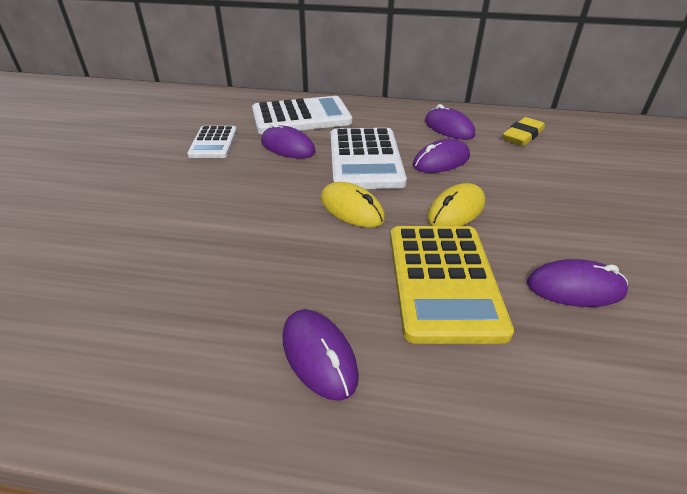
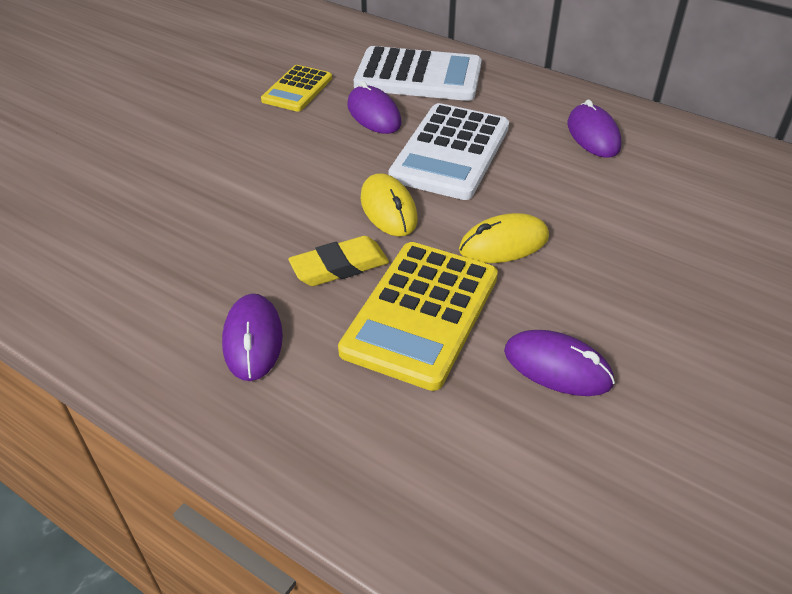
camera: 25 degrees right, 5 degrees up
white calculator [187,126,237,158] -> yellow calculator [261,65,332,112]
purple mouse [413,139,470,173] -> none
yellow eraser [503,117,545,146] -> yellow eraser moved to [288,236,389,286]

